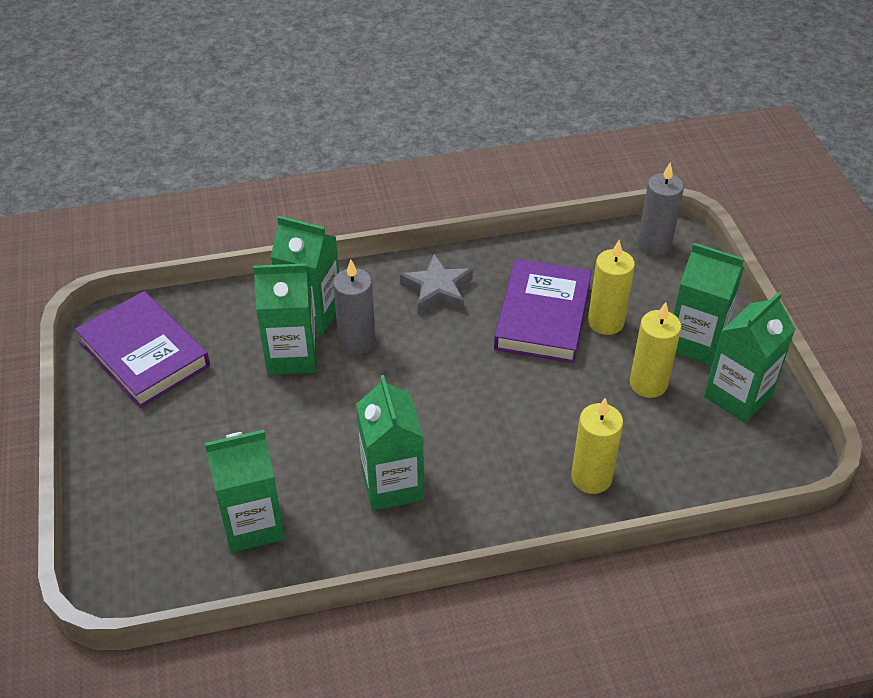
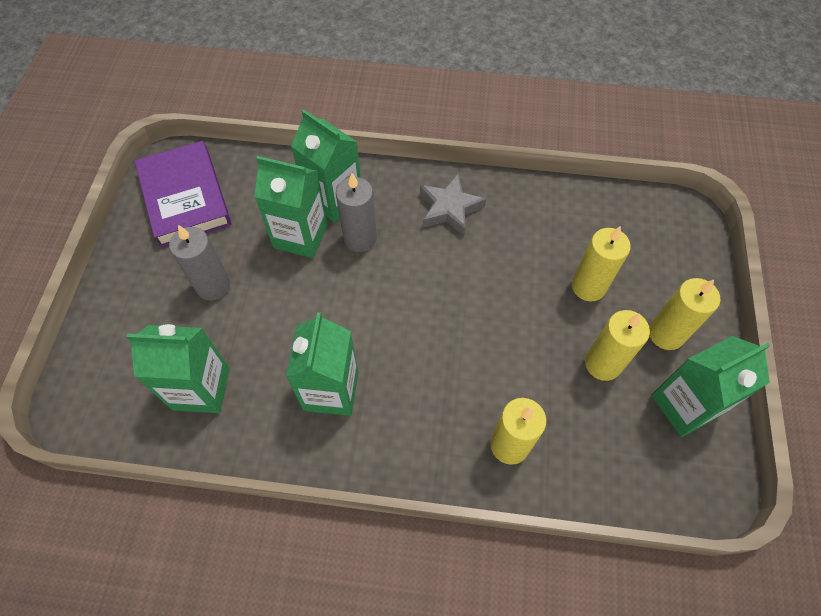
camera: 20 degrees right, 15 degrees up
purple book [494,259,592,363] -> none
grey candle [638,162,684,256] -> grey candle moved to [169,225,230,300]
green carton [674,243,744,365] -> yellow candle [649,278,720,350]

